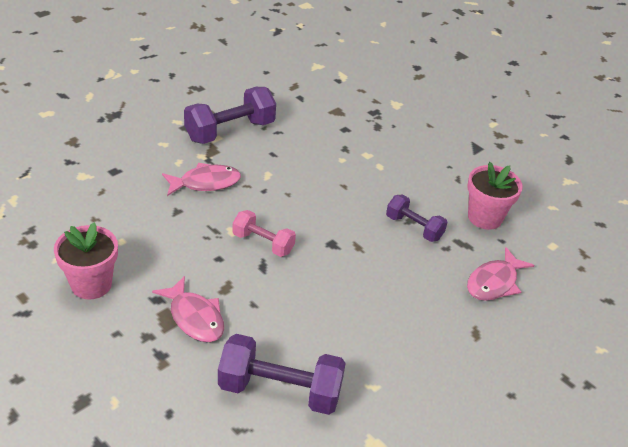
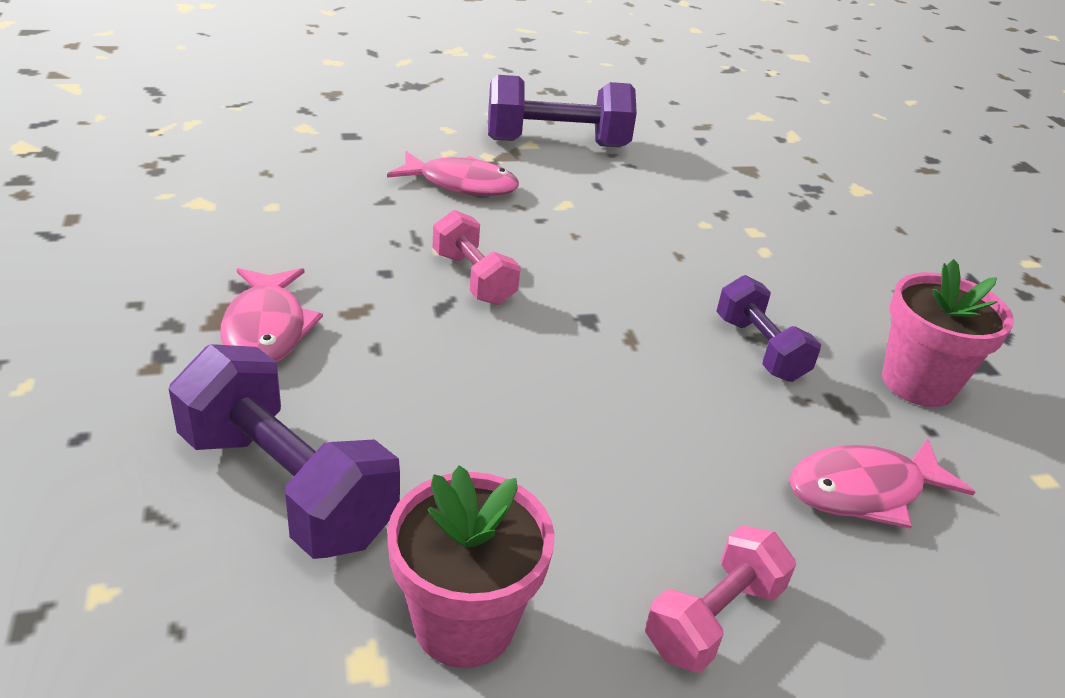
camera: 30 degrees right, 5 degrees down
pink flower pot [54,222,118,300] -> pink flower pot moved to [387,465,555,668]
none -> pink dumbbell [645,525,796,673]

